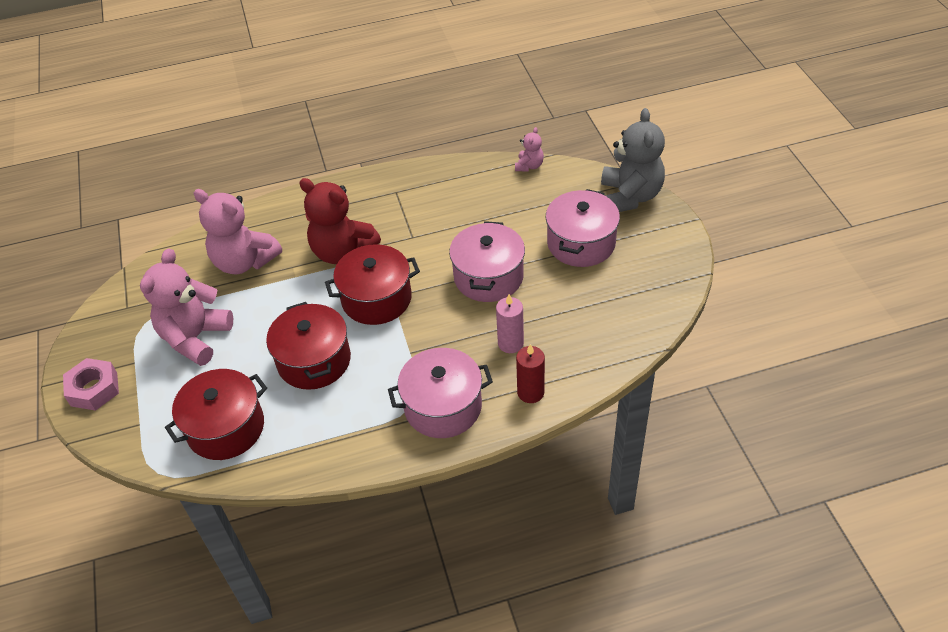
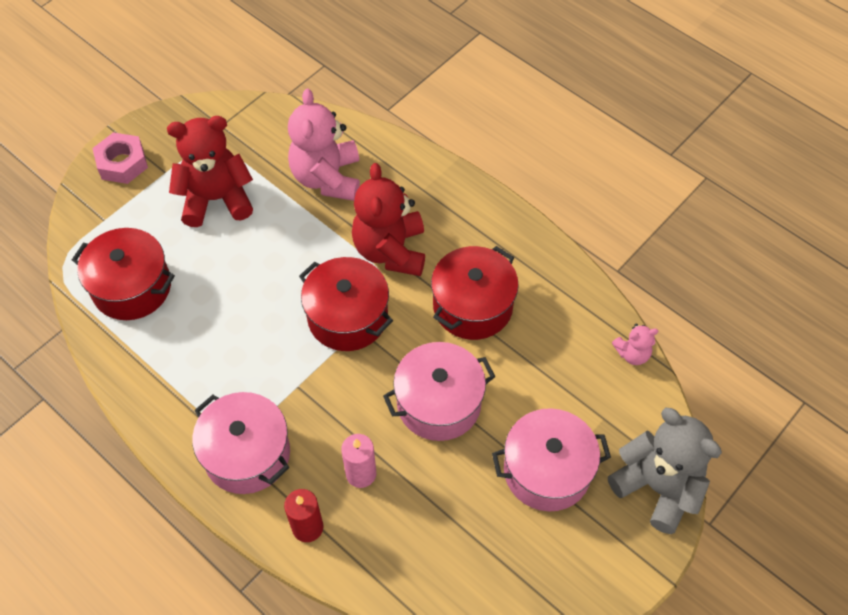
camera: 55 degrees right, 10 degrees up
pink teddy bear [140,248,233,366] -> red teddy bear [167,116,253,227]
red pot [266,302,351,390] -> red pot moved to [431,246,519,340]
grey teddy bear [601,108,665,212] -> grey teddy bear turned 105 degrees counterclockwise [608,408,722,534]

